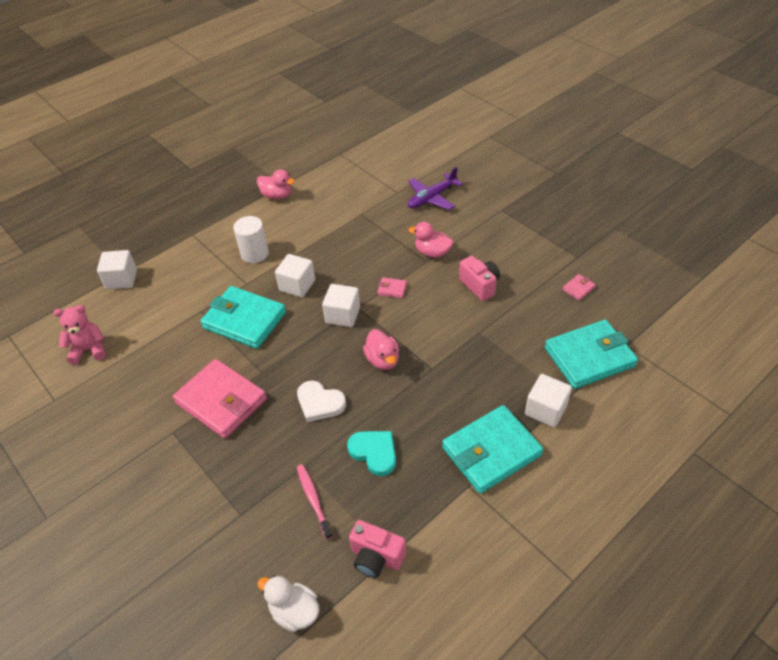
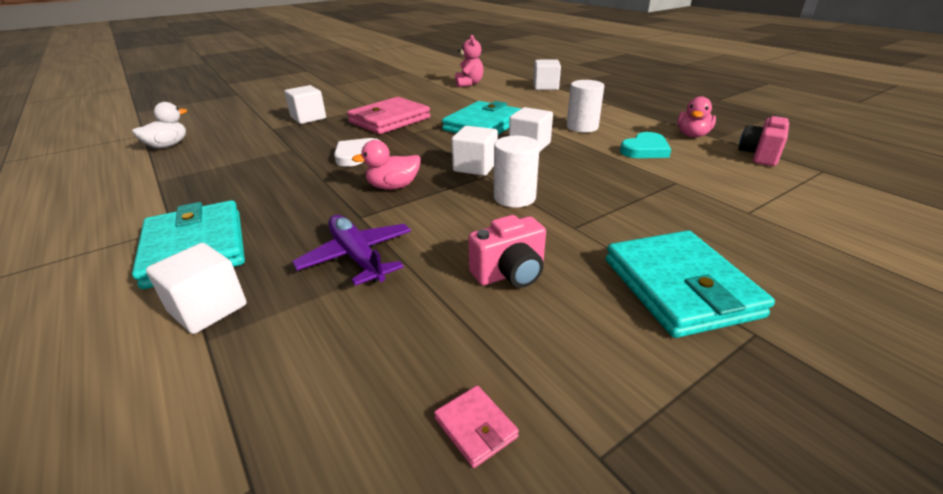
camera: 95 degrees right, 15 degrees down
pink toothbrush [297,464,333,540] -> none
turquoise heart [347,431,396,476] -> turquoise heart moved to [620,132,671,158]
pink camera [349,520,406,578] -> pink camera moved to [738,116,789,166]
pink wallet [377,277,407,298] -> white cylinder [494,136,540,207]
purple plane [408,166,463,210] -> purple plane moved to [292,215,411,286]
pink duck [408,222,454,258] -> none
turquoise wallet [545,320,638,389] -> turquoise wallet moved to [606,230,775,338]
none -> white cube [284,85,326,124]

